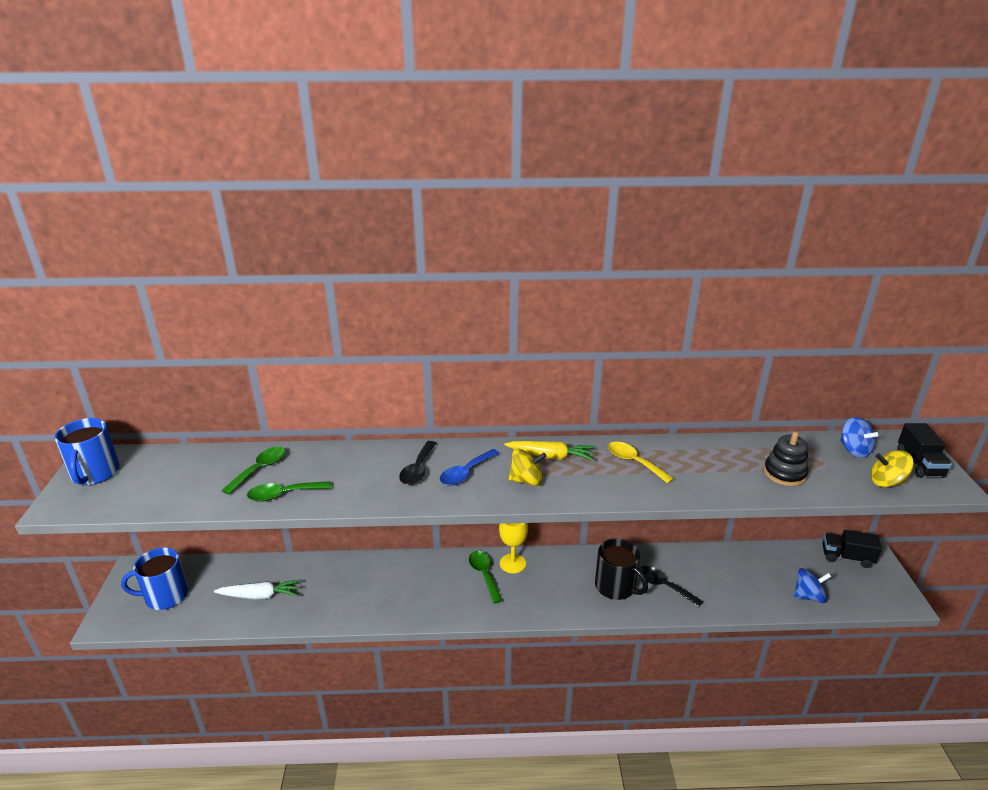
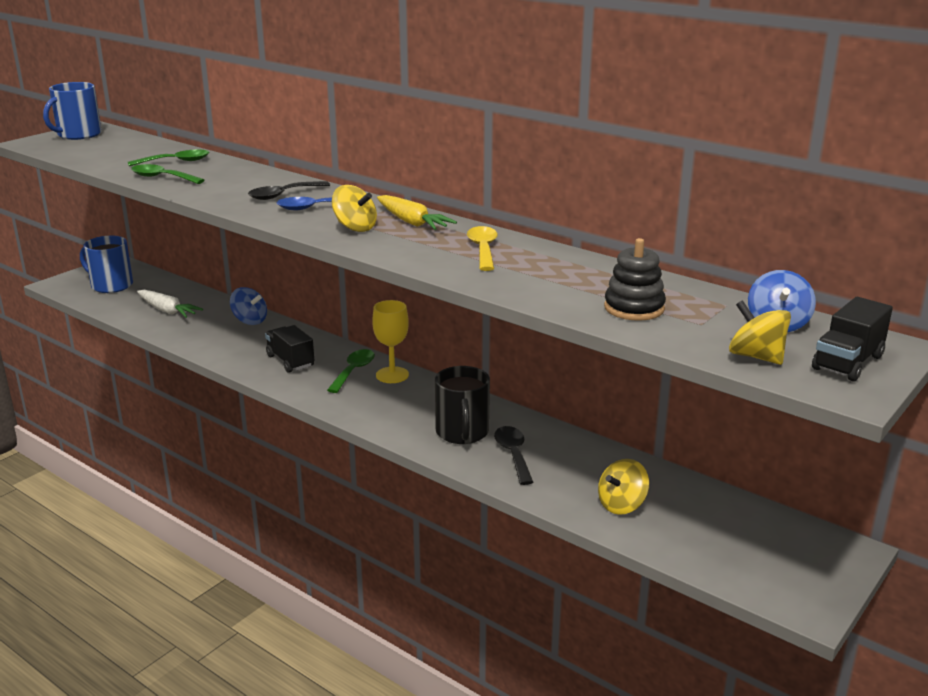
camera: 40 degrees right, 5 degrees down
blue spinning top [794,568,832,603] -> blue spinning top moved to [230,287,267,325]
black truck [822,530,882,568] -> black truck moved to [265,325,314,373]
none -> yellow spinning top [598,459,649,515]

